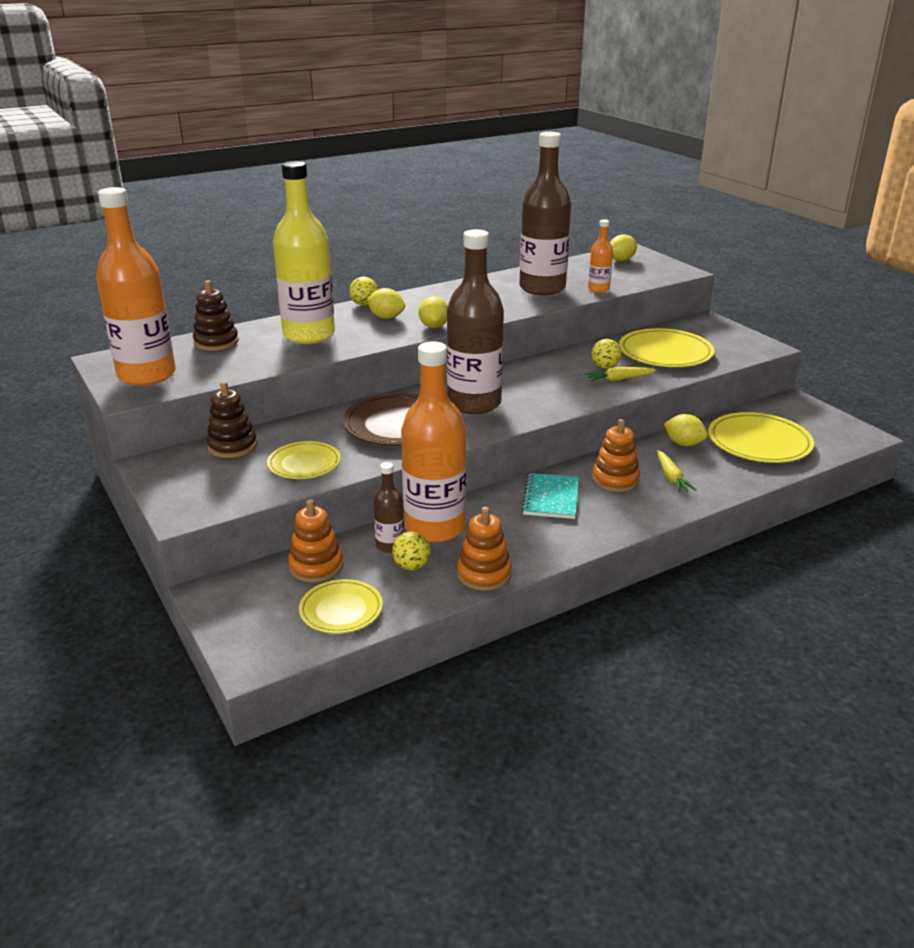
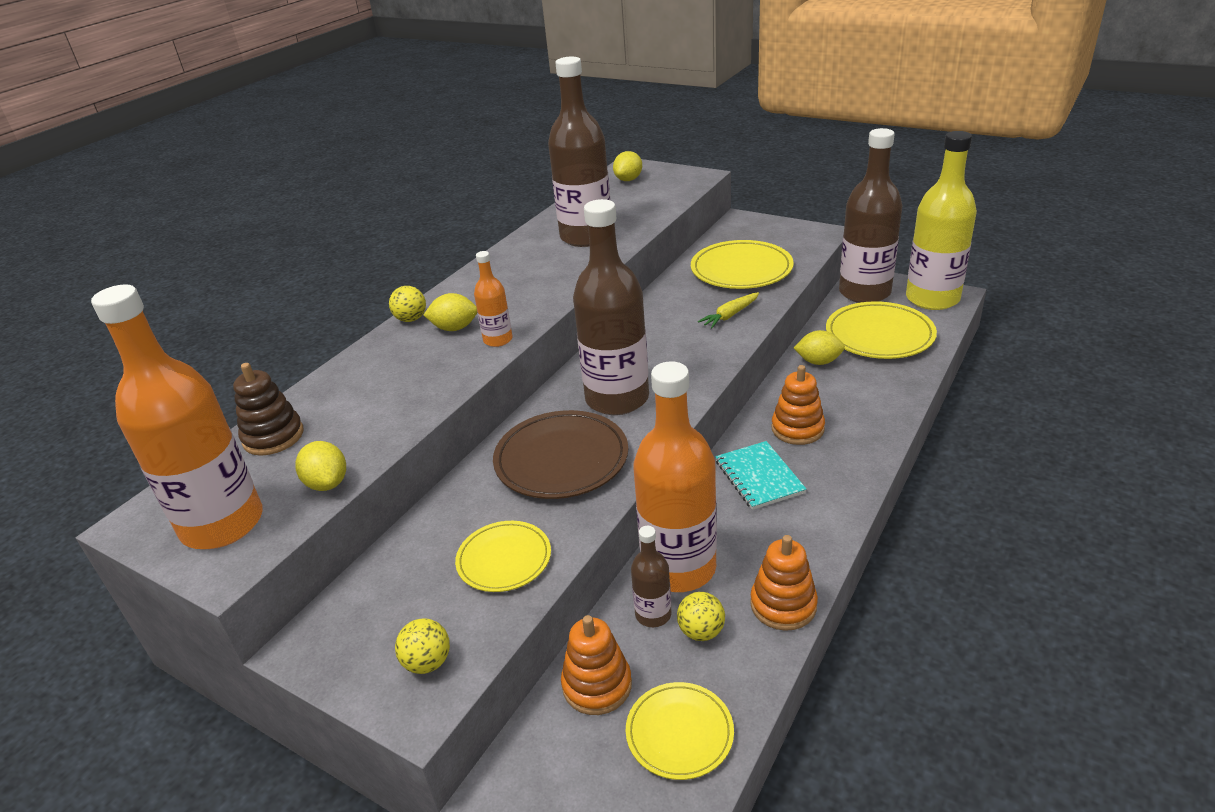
camera: 25 degrees left, 5 degrees up
brown stacking toy [206,381,257,458] -> none
yellow bottle [273,161,335,344] -> yellow bottle moved to [906,131,977,310]
yellow lemon [419,296,448,328] -> yellow lemon moved to [295,441,346,491]
orange bottle [588,219,613,293] -> orange bottle moved to [474,251,513,347]
yellow ball [591,339,621,369] -> yellow ball moved to [395,618,450,674]
yellow carrot [657,450,696,493] -> none
none -> brown bottle [839,128,902,303]

